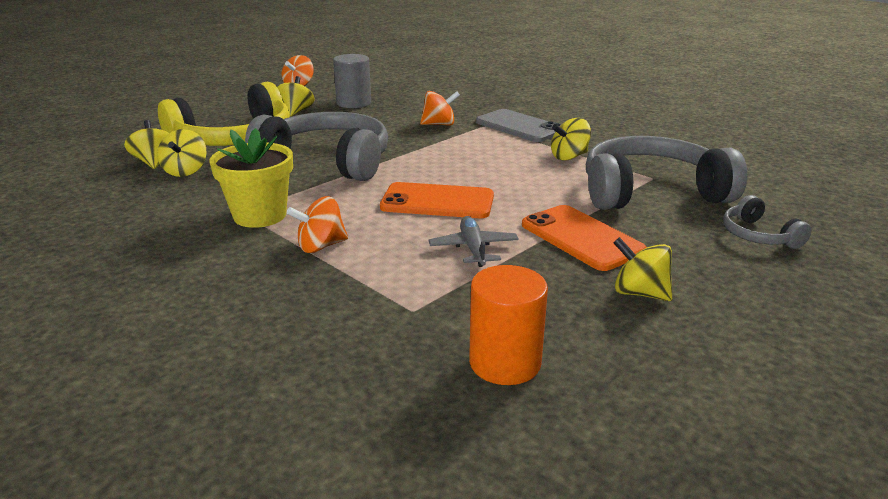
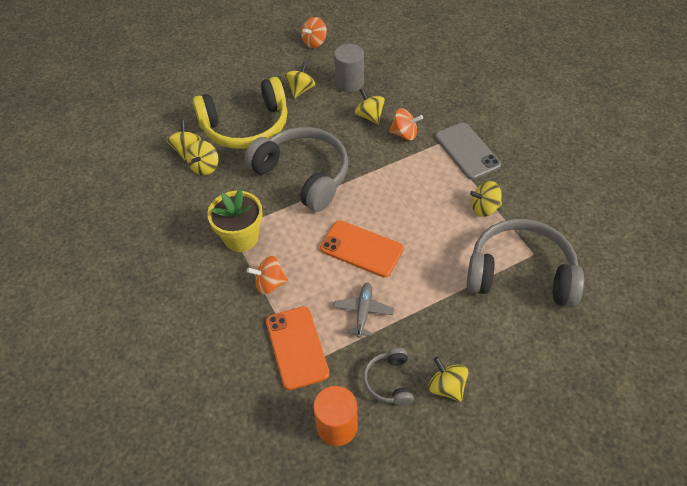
camera: 20 degrees right, 25 degrees up
orange phone [522,205,647,271] -> orange phone moved to [266,306,330,390]
grey headphones [723,195,811,249] -> grey headphones moved to [363,348,414,406]
none -> yellow spinning top [355,88,385,124]

